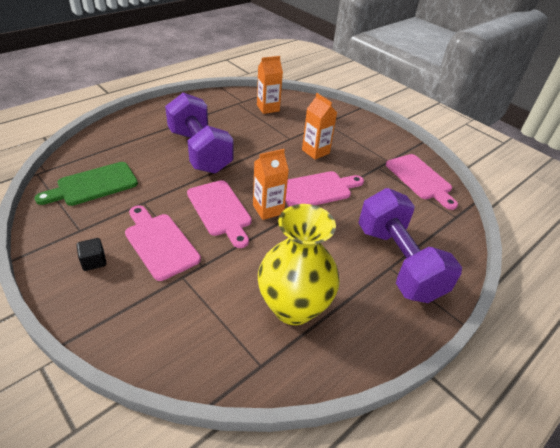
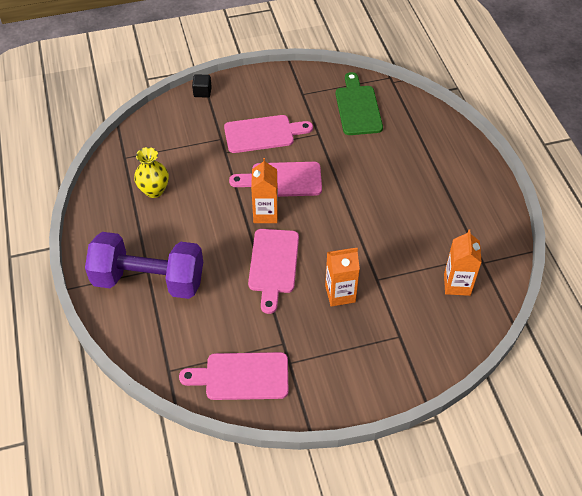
camera: 120 degrees right, 10 degrees up
black cube [77,238,106,271] -> black cube moved to [192,74,212,98]
purple dumbbell [165,92,233,174] -> none
yellow vase [258,204,340,325] -> yellow vase [134,147,169,198], size x0.56

